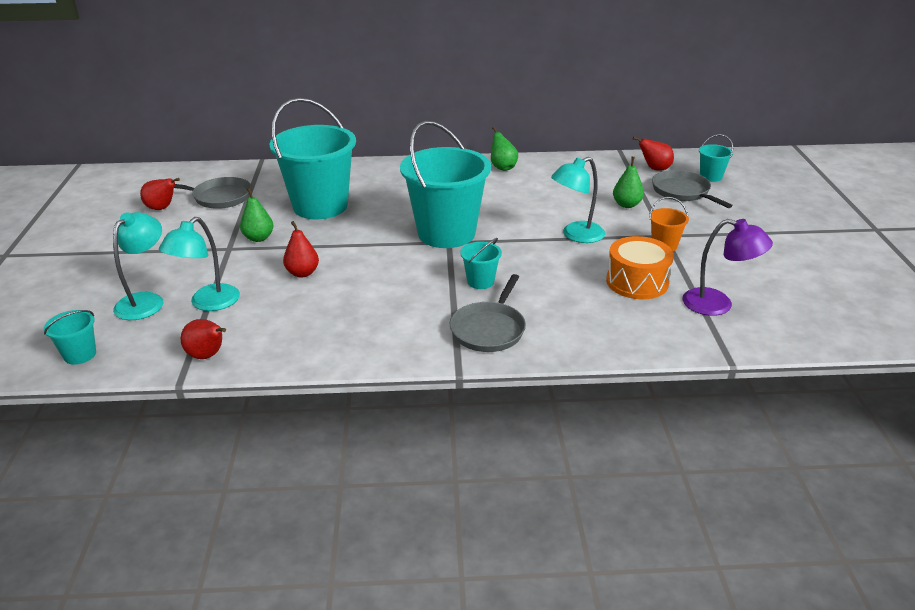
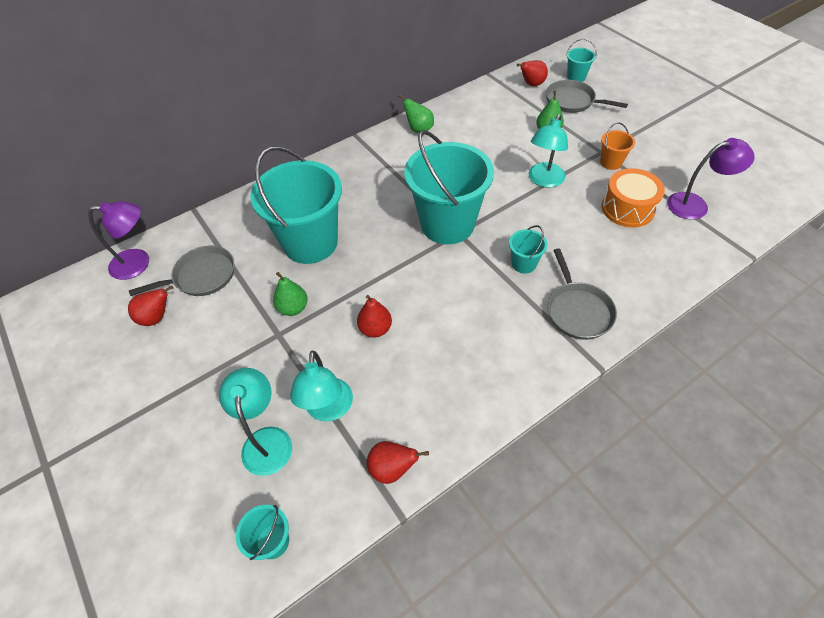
camera: 30 degrees left, 20 degrees up
none -> purple lamp [88,201,149,280]

